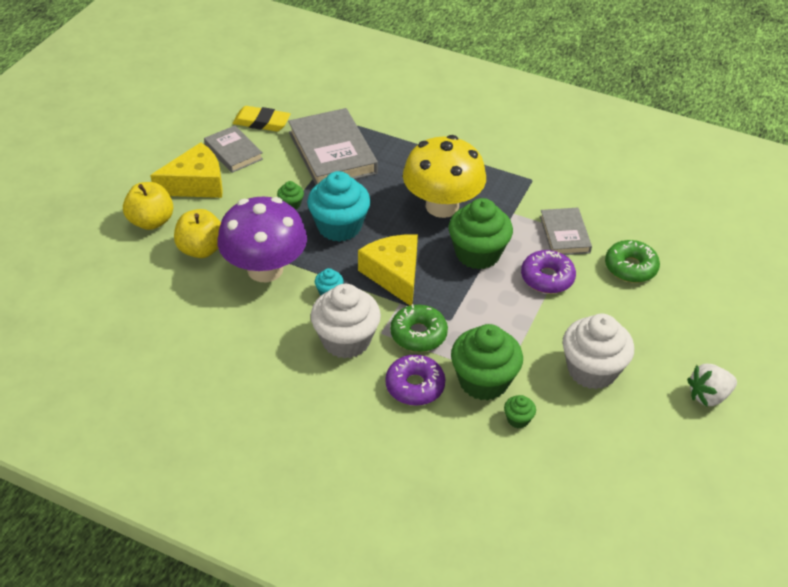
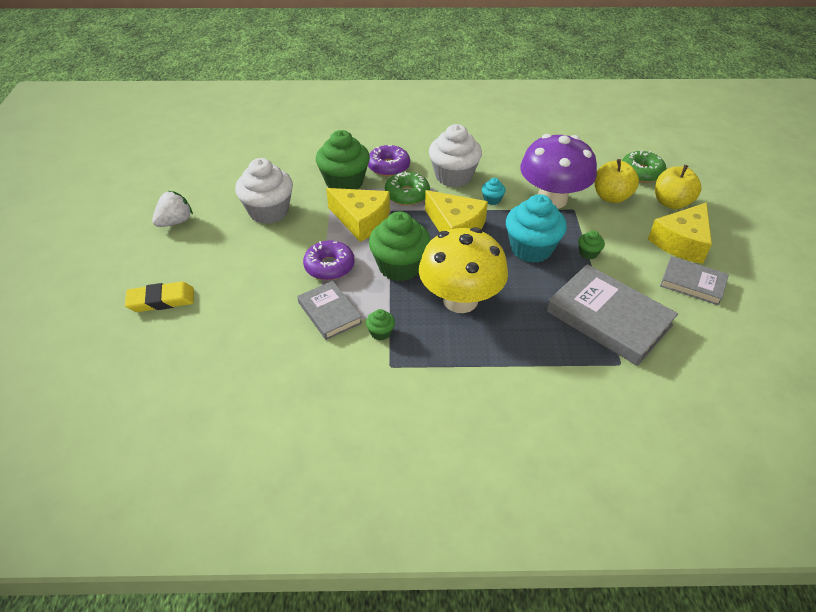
camera: 155 degrees right, 0 degrees up
yellow eraser [233,106,291,132] -> yellow eraser moved to [125,282,194,312]
green cupcake [504,395,536,428] -> green cupcake moved to [366,309,395,341]
green donut [605,240,660,283] -> green donut moved to [622,150,666,182]
none -> yellow cheese [326,188,390,242]

